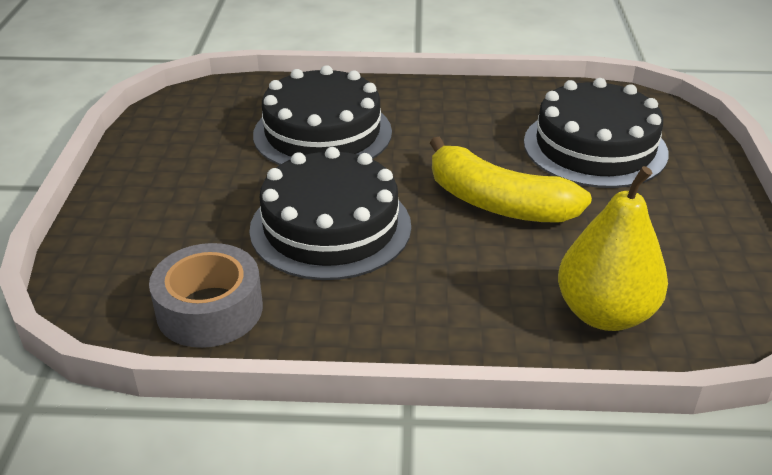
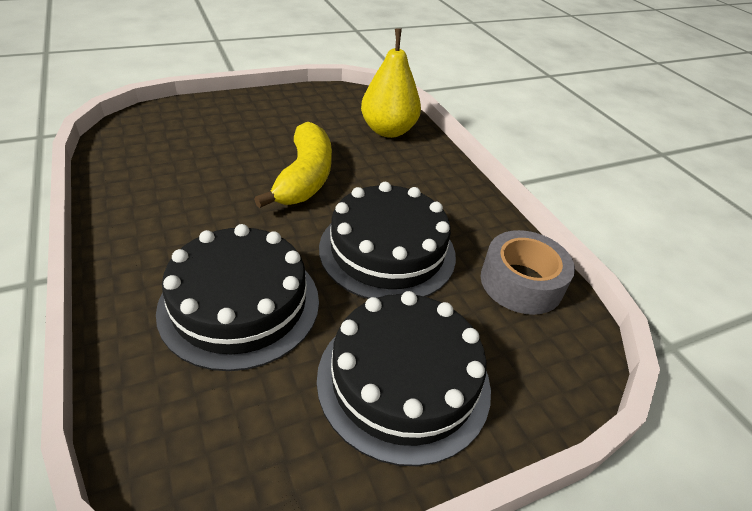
camera: 120 degrees left, 5 degrees up
black cake [524,78,669,188] -> black cake moved to [317,291,491,466]

